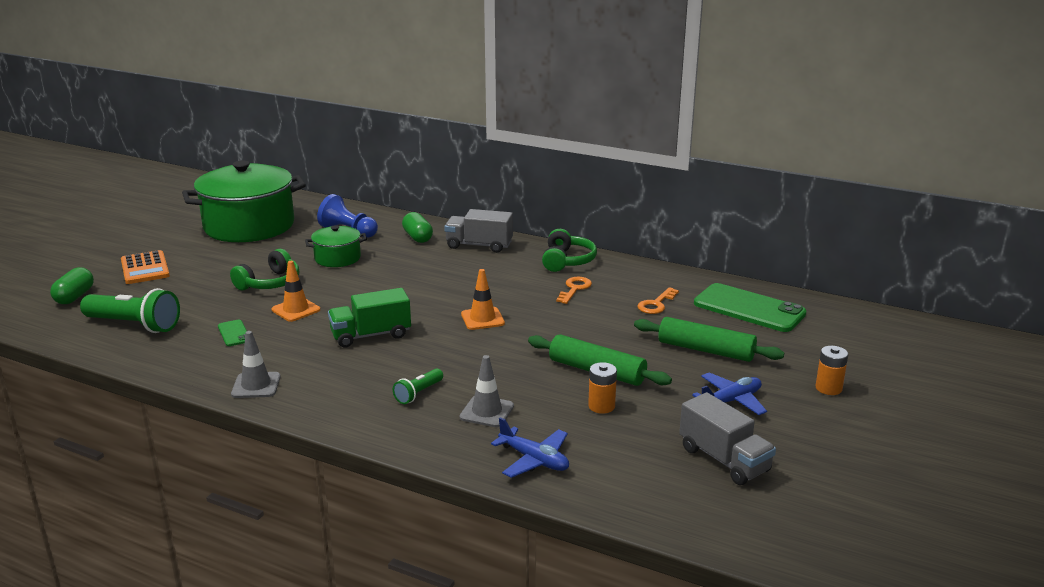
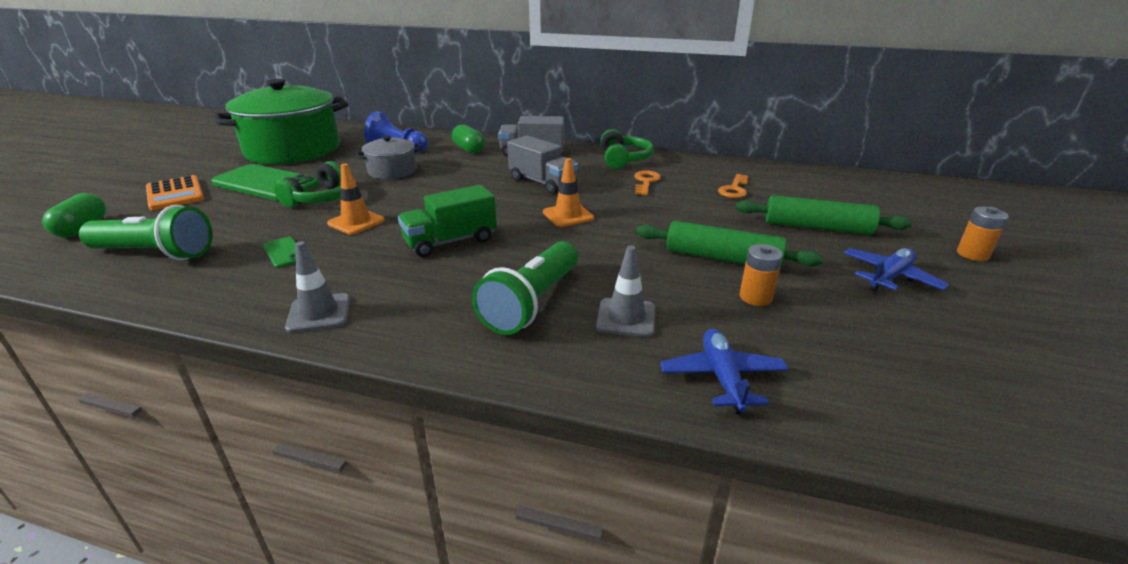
camera: 10 degrees left, 5 degrees up
green pot [305,225,367,267] -> grey pot [356,135,422,179]
green flashlight [393,368,443,404] -> green flashlight [472,241,578,335], size x1.95
blue plane [491,417,569,478] -> blue plane turned 120 degrees counterclockwise [660,329,788,414]
grey truck [679,392,776,485] -> grey truck moved to [507,136,578,194]
green phone [694,283,806,332] -> green phone moved to [211,164,320,201]

